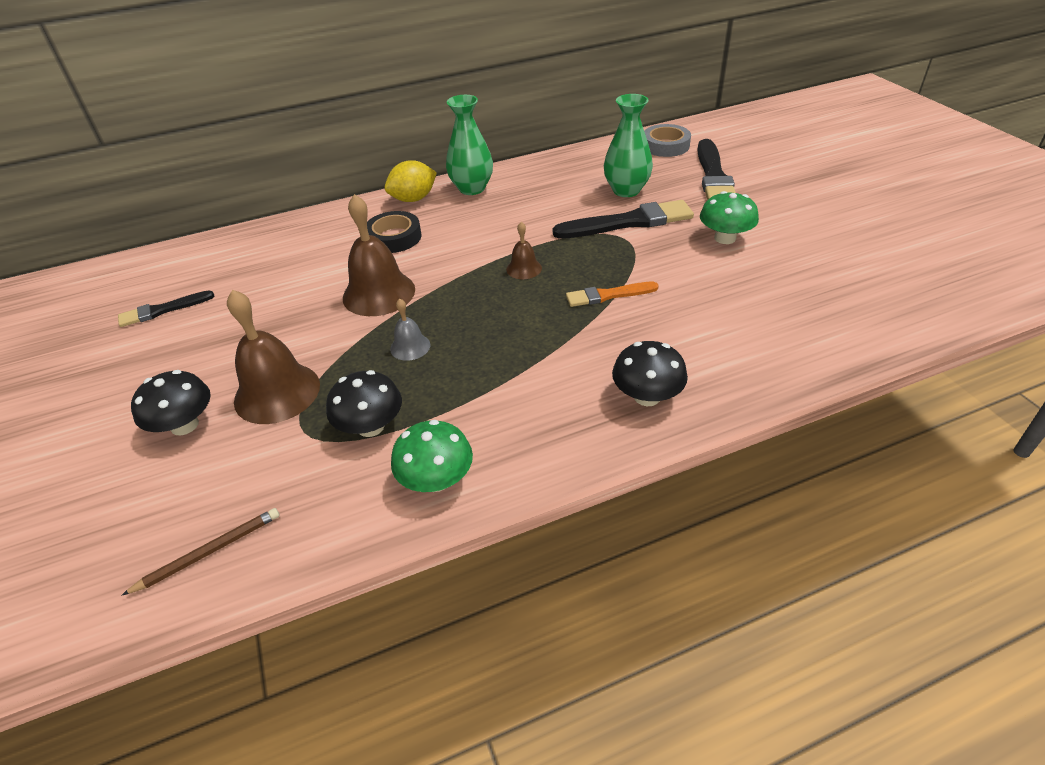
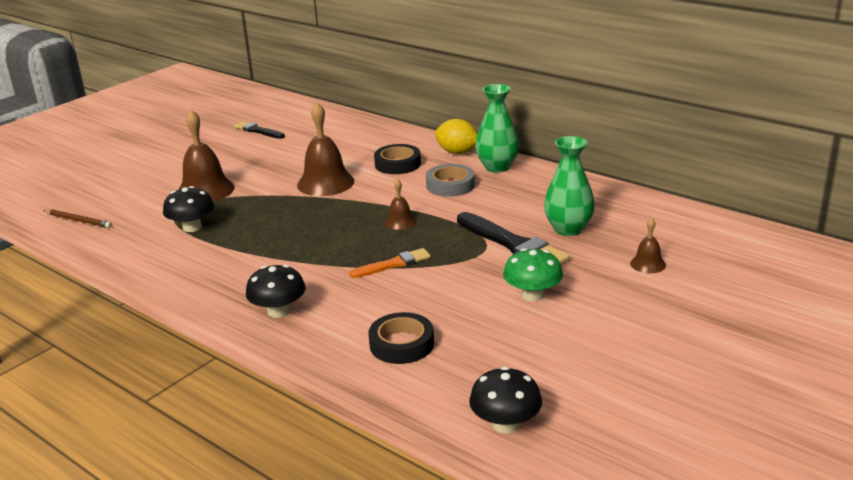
camera: 60 degrees right, 15 degrees down
black mushroom [131,370,211,435] -> black mushroom moved to [469,366,542,433]
grey bell [390,298,430,361] -> none
green mushroom [391,420,473,492] -> none
orange brush [566,282,659,307] -> orange brush turned 105 degrees clockwise [349,248,431,278]
grey tape [644,124,691,157] -> grey tape moved to [426,164,475,197]
black brush [697,139,736,200] -> brown bell [630,218,666,273]
none -> black tape [368,312,434,364]

